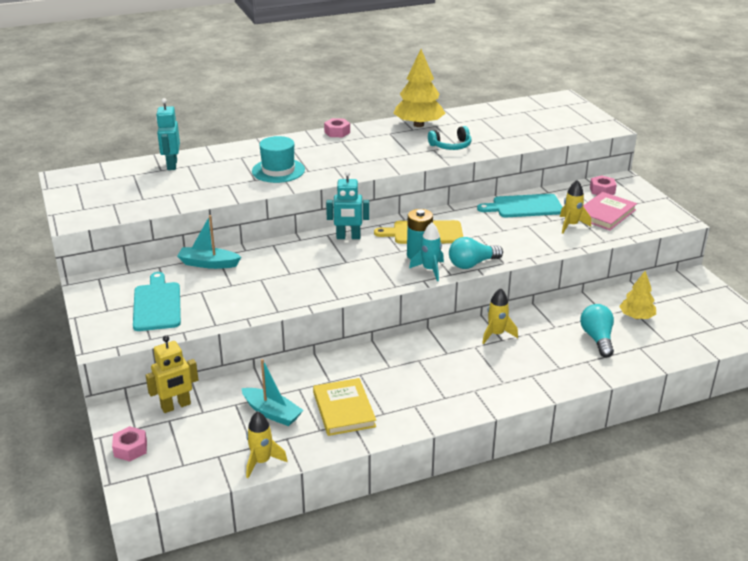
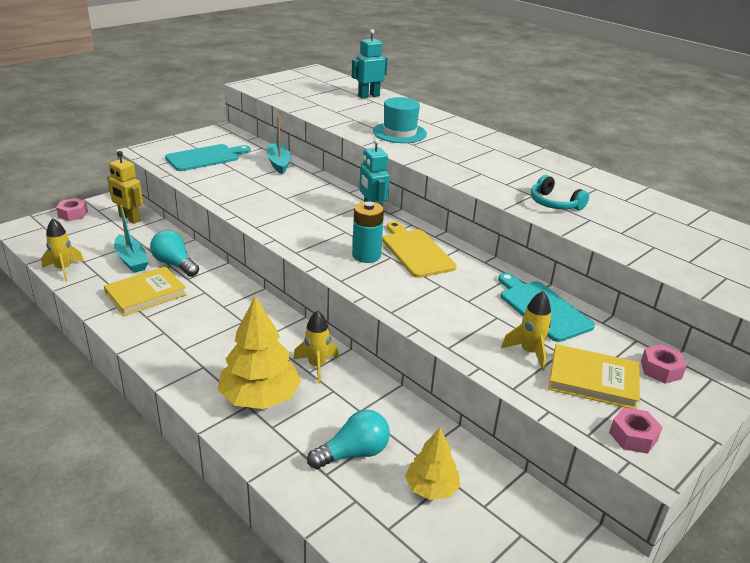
camera: 65 degrees right, 0 degrees up
turquoise boat [241,359,303,426] -> turquoise boat turned 45 degrees counterclockwise [114,205,149,273]
pink nut [324,118,350,137] -> pink nut moved to [609,407,663,454]
yellow tree [393,49,446,127] -> yellow tree moved to [218,296,301,409]
turquoise rocket [409,222,444,281] -> none
turquoise light bulb [449,237,503,269] -> turquoise light bulb moved to [150,230,199,277]
pink book [583,192,637,230] -> yellow book [548,344,640,409]

